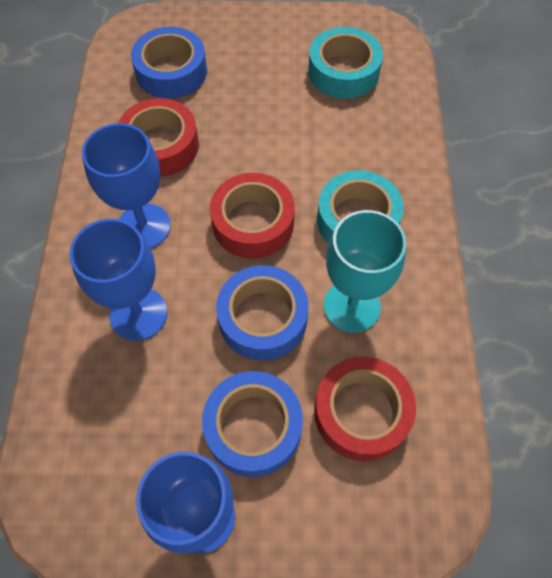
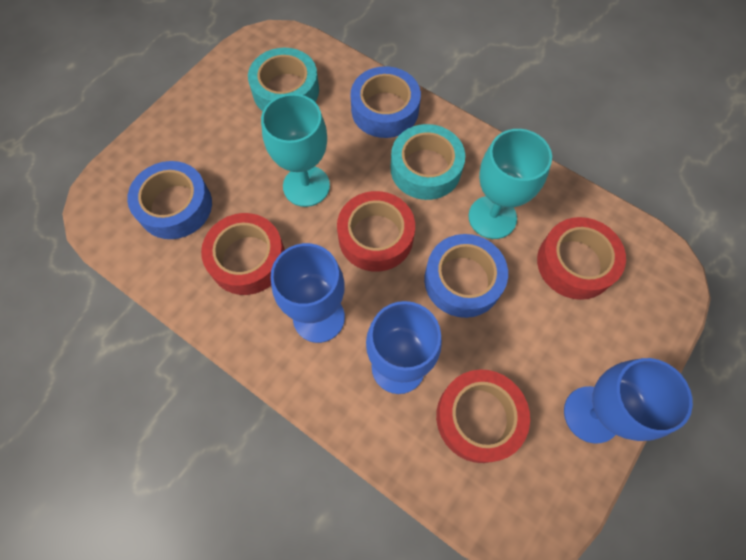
camera: 55 degrees left, 5 degrees up
blue tape [202,371,303,477] -> blue tape moved to [351,66,421,138]
none -> turquoise goblet [261,94,330,207]
none -> red tape [436,369,530,463]

